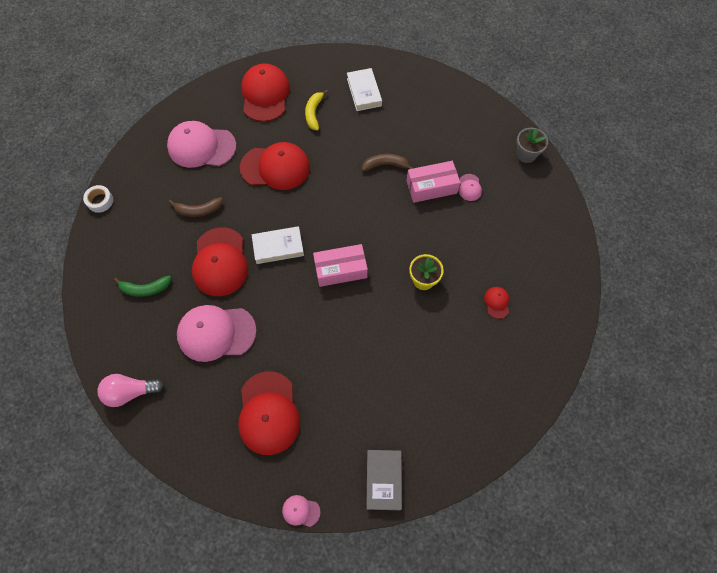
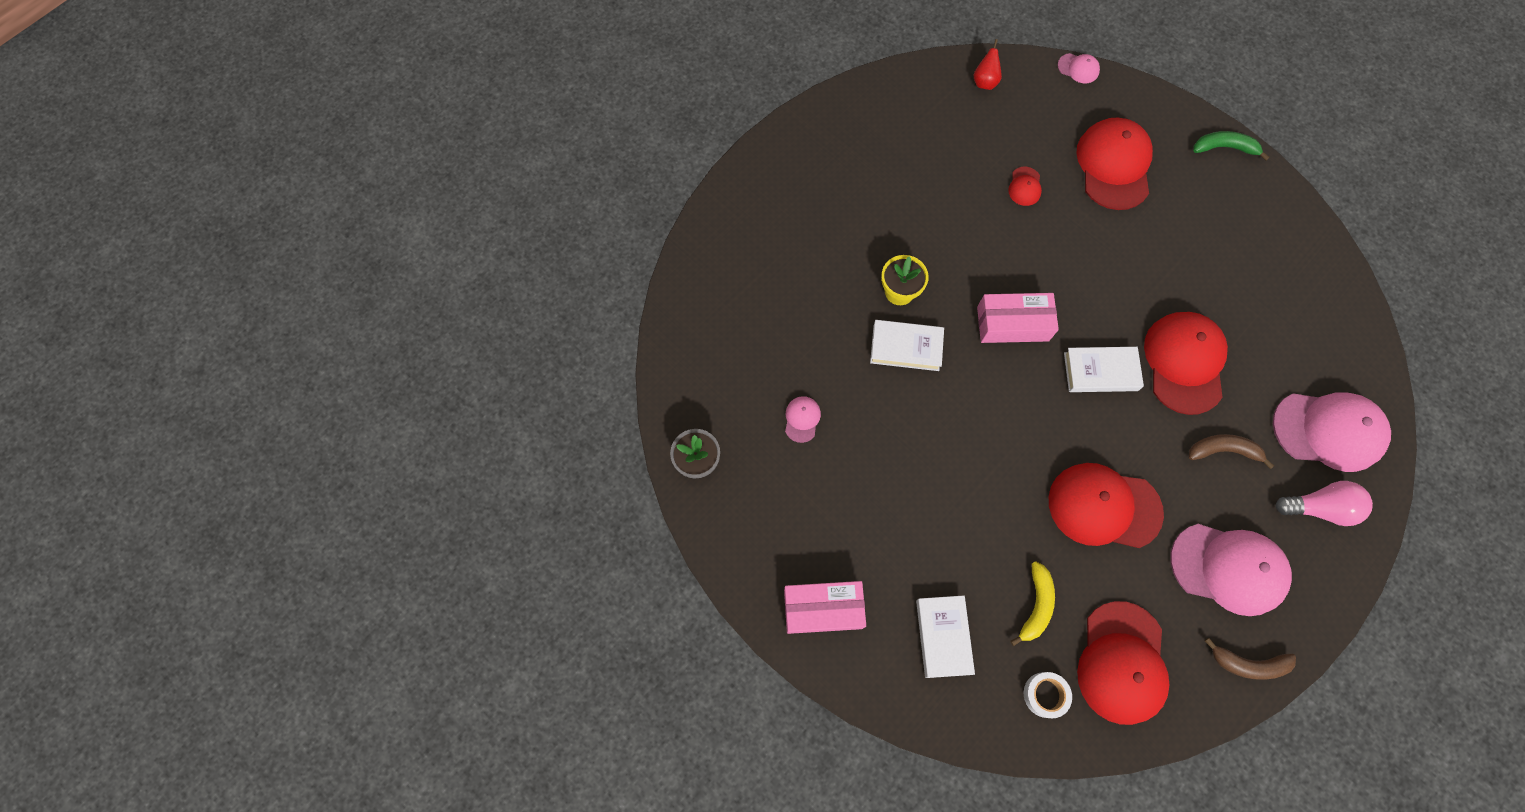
camera: 170 degrees left, 5 degrees up
white tape [83,185,113,213] -> white tape moved to [1024,672,1072,718]
pink light bulb [97,374,164,407] -> pink light bulb moved to [1275,481,1373,526]
green banana [114,276,171,297] -> green banana moved to [1193,131,1270,161]
pink cap [177,305,257,362] -> pink cap moved to [1273,392,1391,472]
brown banana [362,154,413,171] -> brown banana moved to [1205,638,1296,680]
grey book [366,450,402,510] -> red pear [974,39,1002,90]
pink box [406,161,461,203] -> pink box moved to [784,581,866,634]
red cap [484,287,509,319] -> red cap moved to [1008,167,1042,206]
none -> white book [870,320,944,371]

